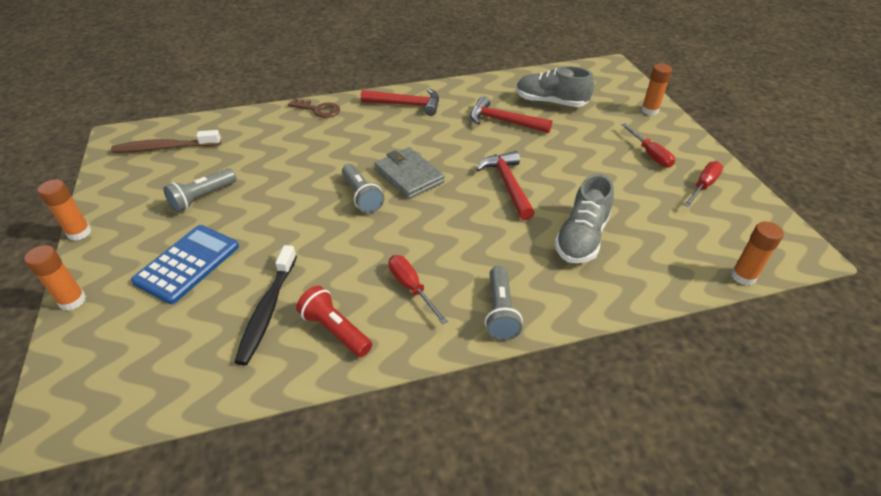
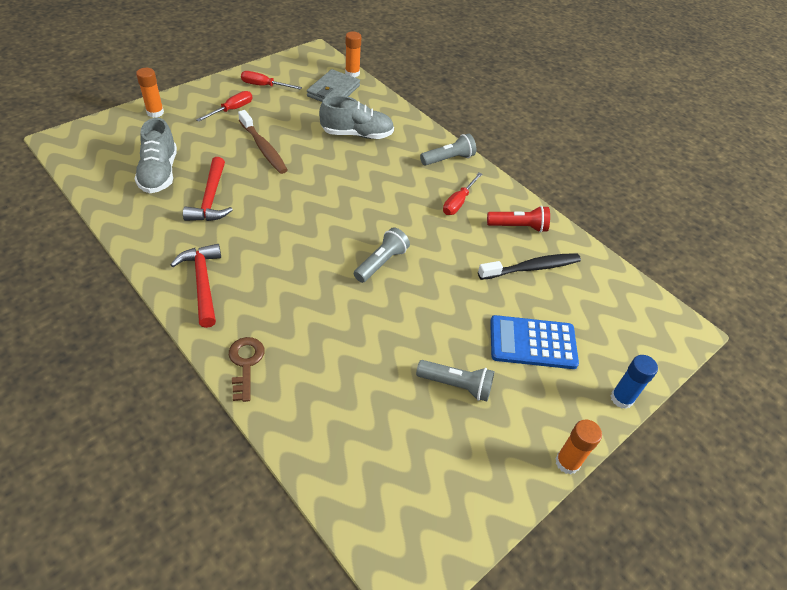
camera: 120 degrees left, 5 degrees up
orange glue stick [24,245,86,310] -> blue glue stick [611,355,658,409]
brown toothbrush [111,130,221,153] -> brown toothbrush moved to [238,110,288,174]
red flashlight [296,286,372,357] -> red flashlight turned 105 degrees counterclockwise [487,206,550,233]
grey wallet [374,147,445,199] -> grey wallet moved to [307,69,360,102]
red hammer [476,151,535,220] -> none

